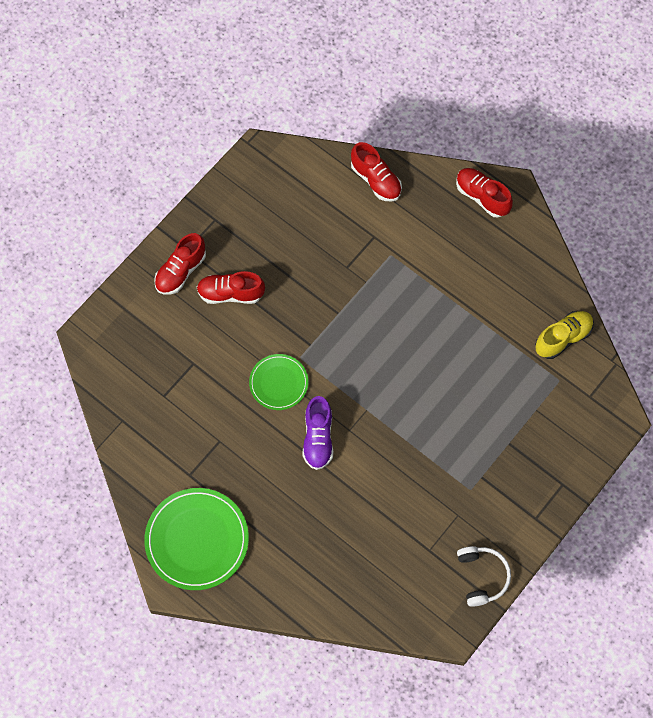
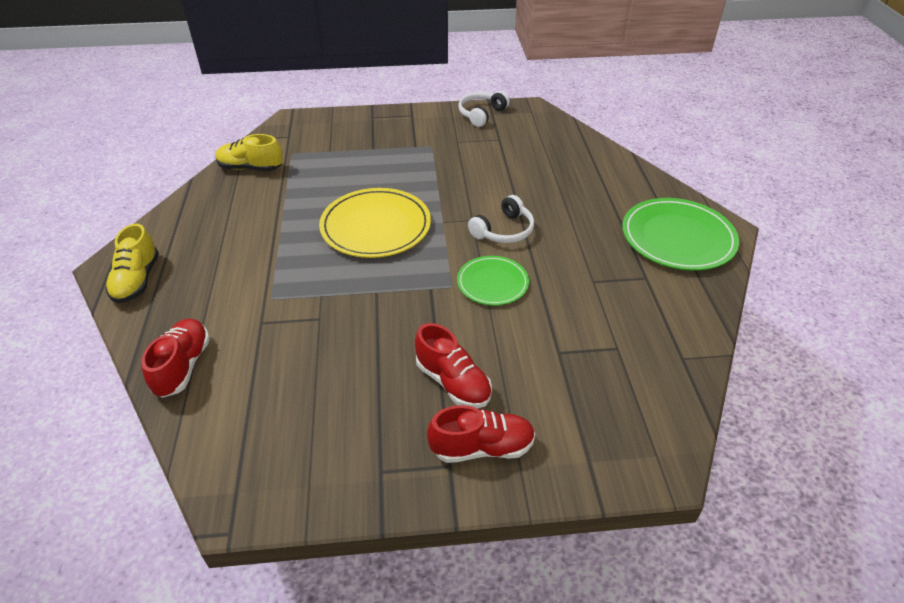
camera: 135 degrees left, 25 degrees down
purple shoe [303,396,333,470] -> white headphones [468,195,534,243]
red shoe [456,168,513,218] -> yellow shoe [105,224,159,303]
none -> yellow plate [319,188,431,258]

